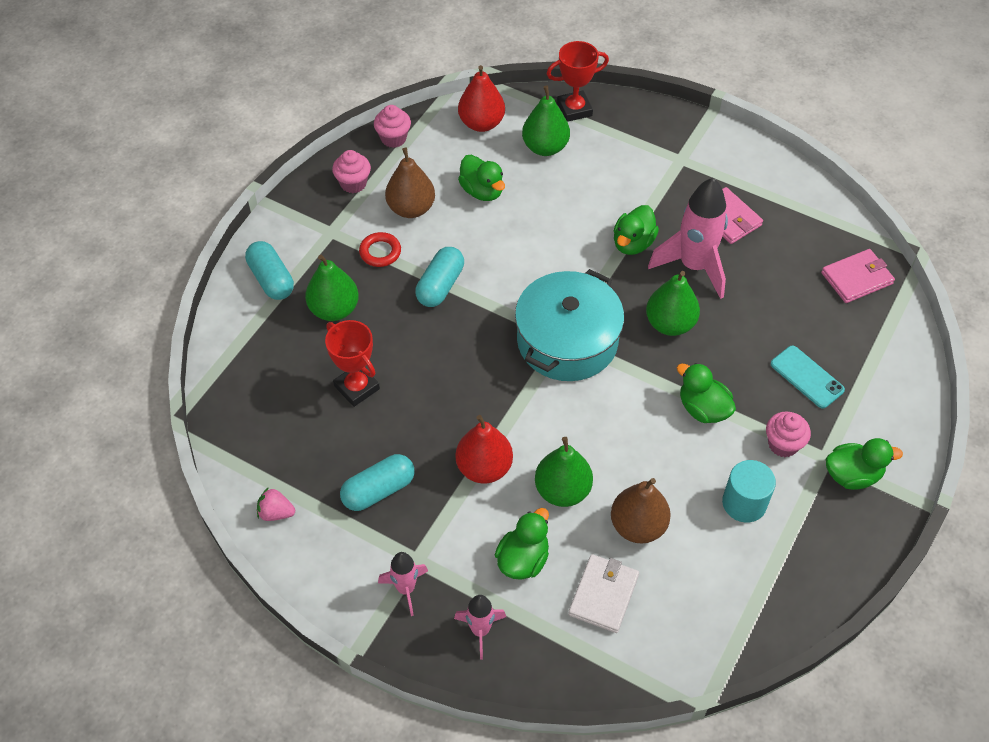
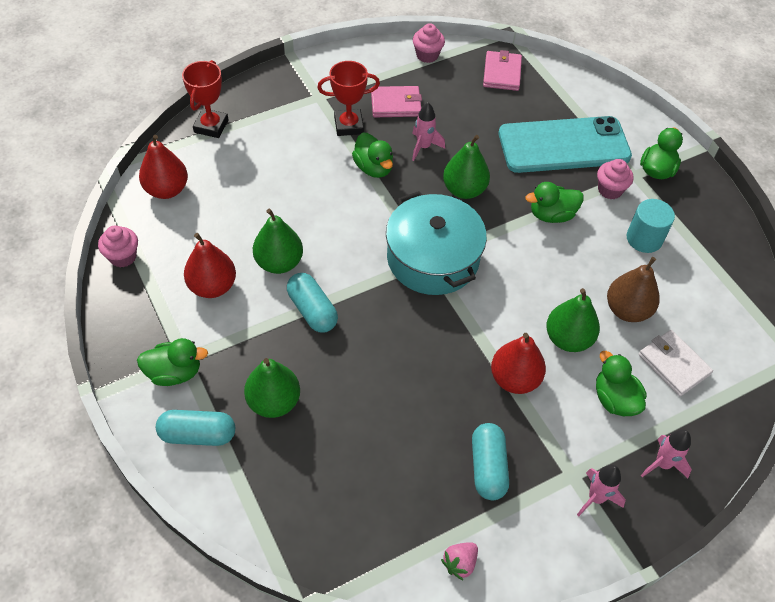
camera: 60 degrees left, 0 degrees up
red trophy [325,320,380,407] -> red trophy moved to [317,61,380,136]
pink cupcake [332,150,371,193] -> pink cupcake moved to [413,23,445,63]
red ring [359,232,401,267] -> none
brown pear [385,148,435,218] -> red pear [184,233,236,298]
green duck [458,155,505,201] -> green duck moved to [137,338,208,386]
green pear [522,86,570,156] -> green pear moved to [253,209,303,274]
pink rocket [648,178,728,299] -> pink rocket [412,103,445,161], size x0.53
turquoise phone [771,346,845,409] -> turquoise phone [499,116,632,173], size x2.13

